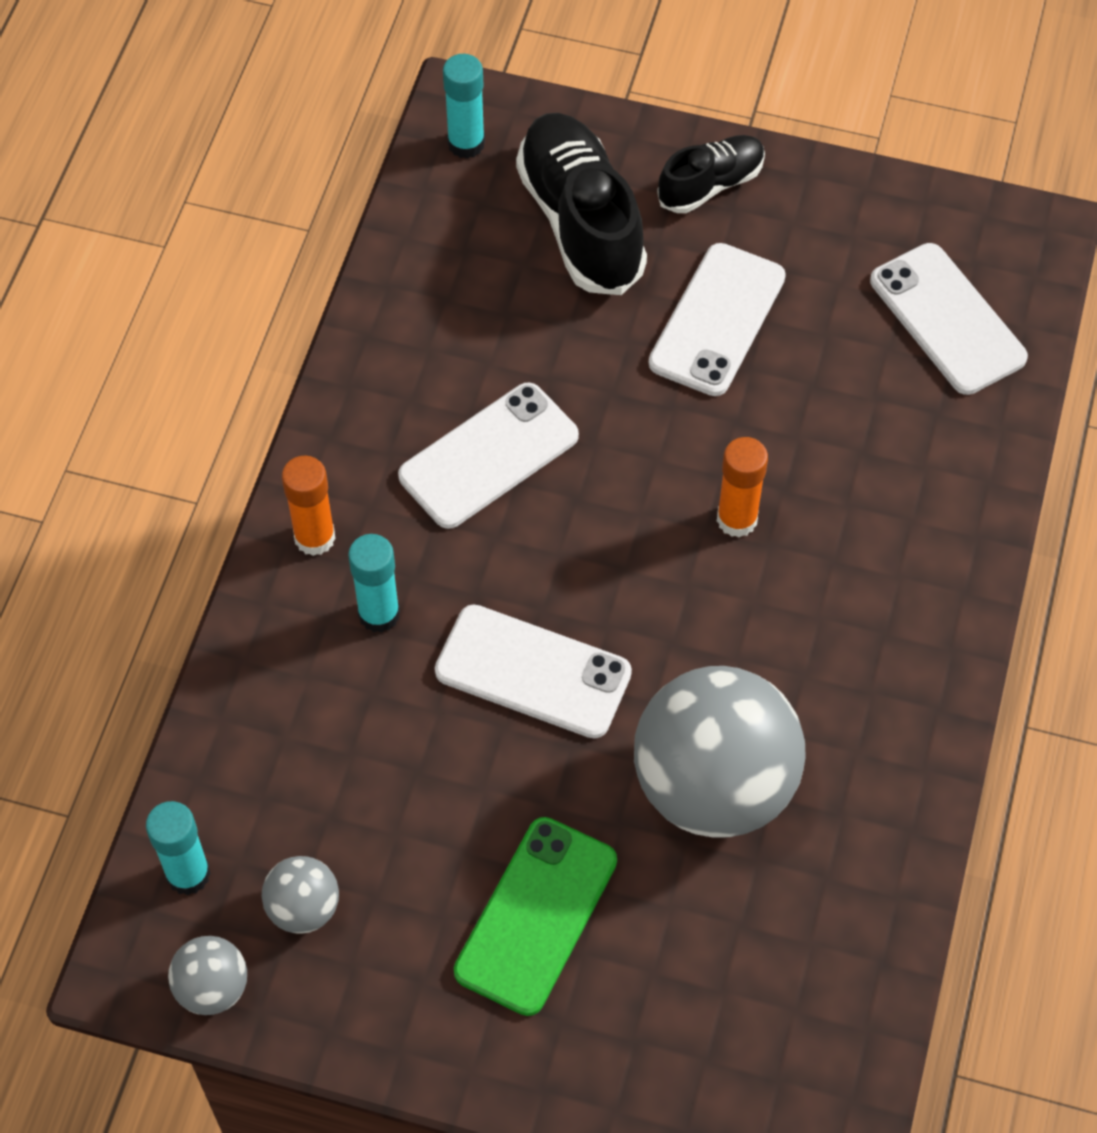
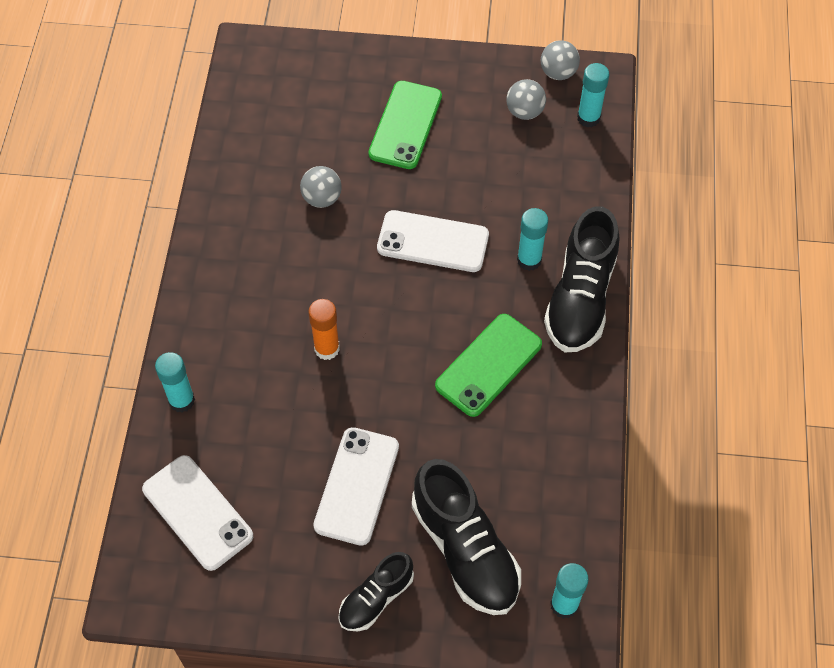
camera: 170 degrees right, 0 degrees up
orange glue stick [282,456,336,556] -> black shoe [544,206,619,353]
white phone [398,382,579,529] -> green phone [435,314,542,417]
grey ball [634,666,806,838] -> grey ball [300,166,342,208], size x0.45
none -> turquoise glue stick [155,352,195,413]

